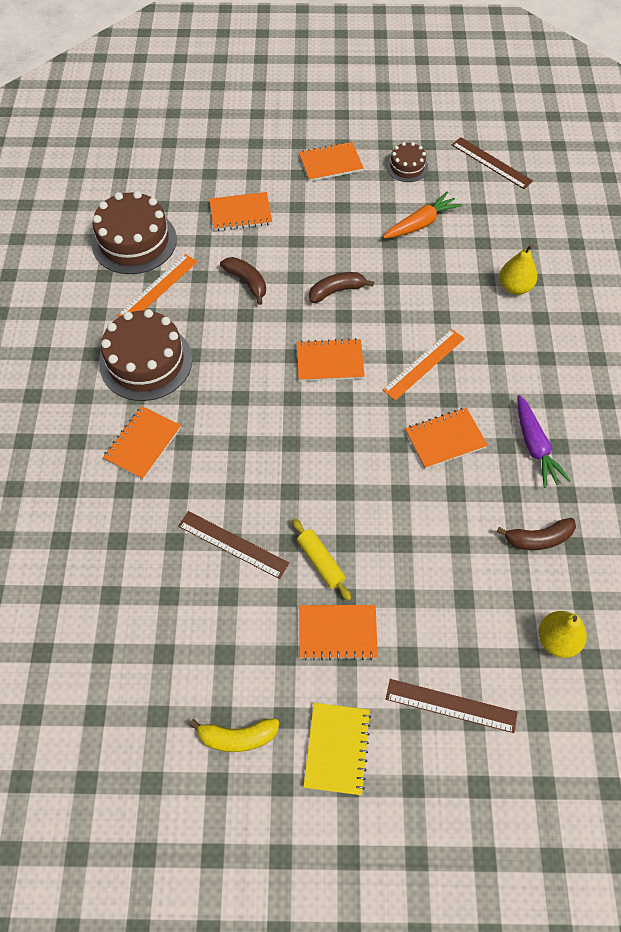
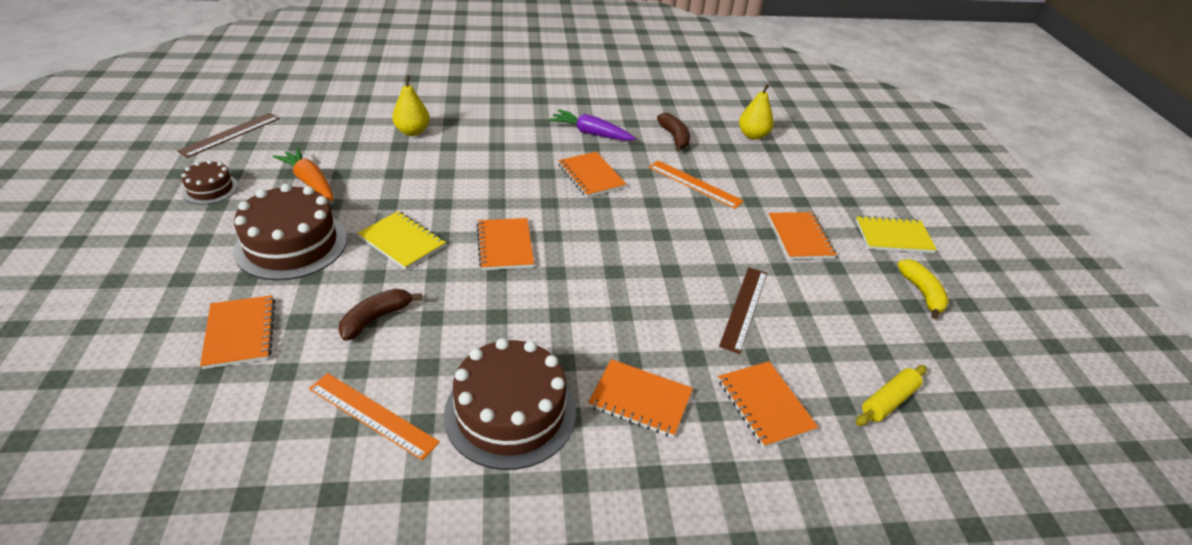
camera: 100 degrees left, 20 degrees down
brown cake [92,191,177,274] -> brown cake moved to [234,184,347,280]
yellow rolling pin [292,518,351,601] -> yellow rolling pin moved to [856,365,927,426]
orange notebook [299,142,364,182] -> orange notebook moved to [718,361,818,448]
brown banana [309,272,374,303] -> yellow notebook [358,211,446,270]
orange ruler [382,329,465,400] -> orange ruler moved to [649,160,744,209]
brown ruler [386,679,518,733] -> none
purple carrot [517,395,571,488] -> purple carrot turned 135 degrees counterclockwise [548,109,636,141]

